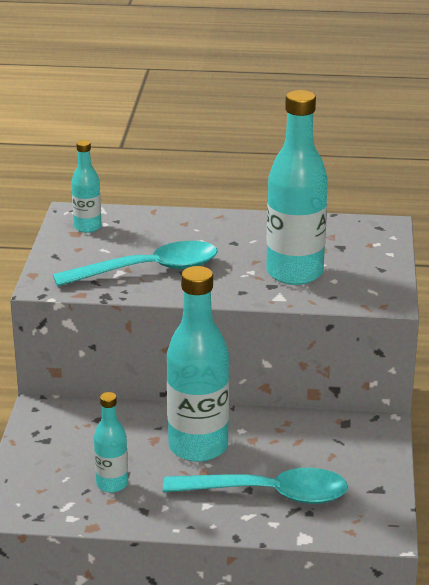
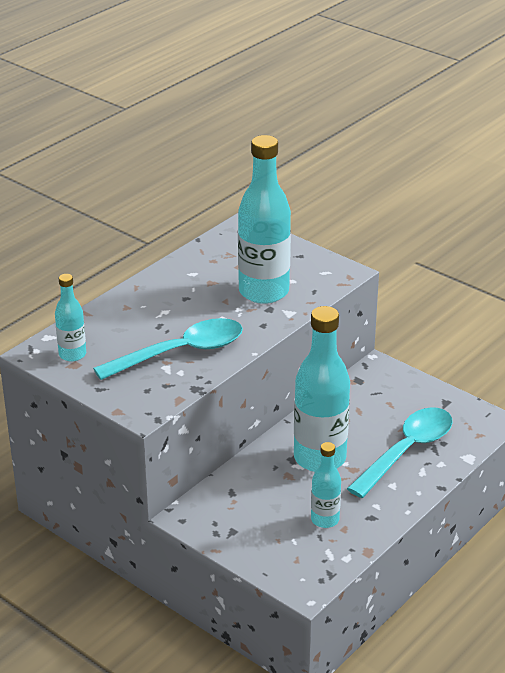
camera: 55 degrees left, 5 degrees up
turquoise spoon [53,241,218,287] -> turquoise spoon turned 45 degrees clockwise [93,318,243,380]

